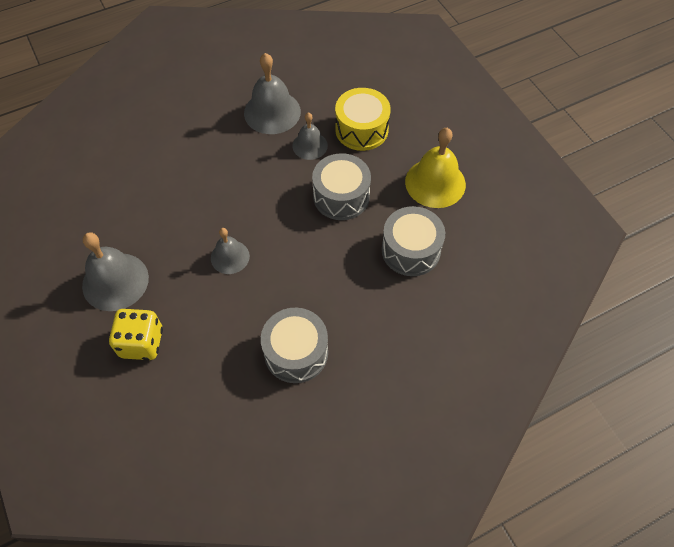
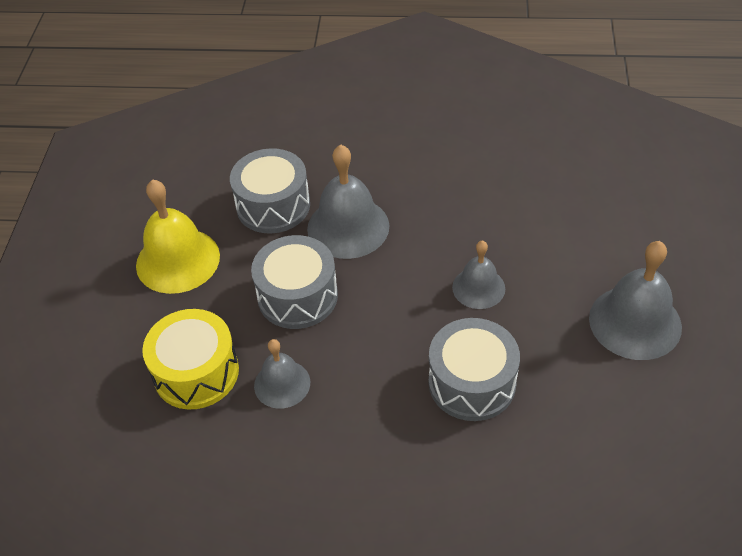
camera: 145 degrees left, 10 degrees down
yellow dice [109,309,163,360] -> none
grey bell [244,53,301,134] -> grey bell moved to [307,145,389,259]
grey drum [261,308,328,383] -> grey drum moved to [429,318,520,421]

